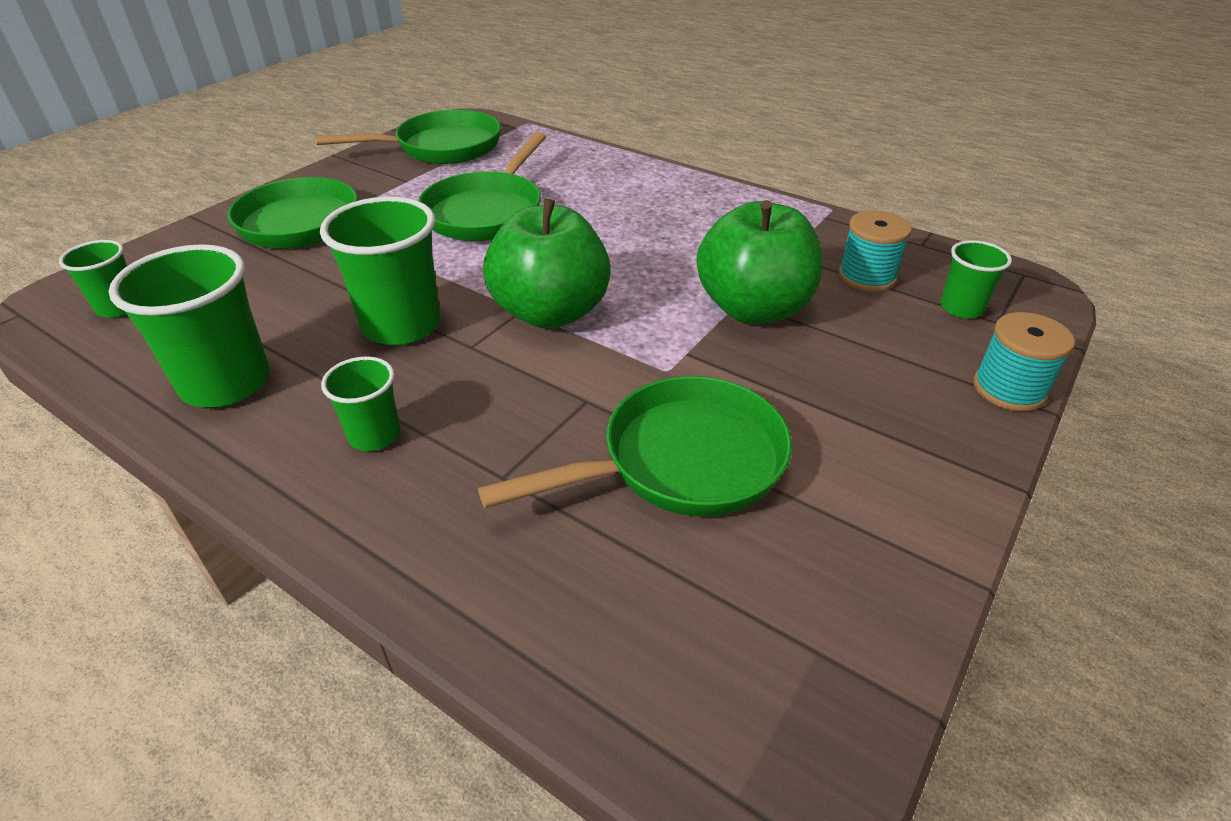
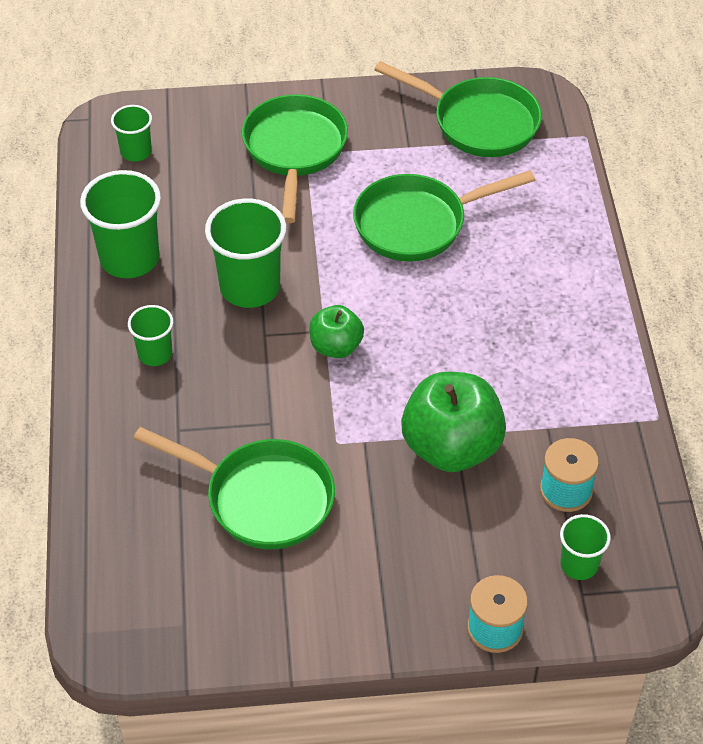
camera: 50 degrees right, 10 degrees up
green apple [484,199,611,329] -> green apple [309,305,364,358], size x0.56

